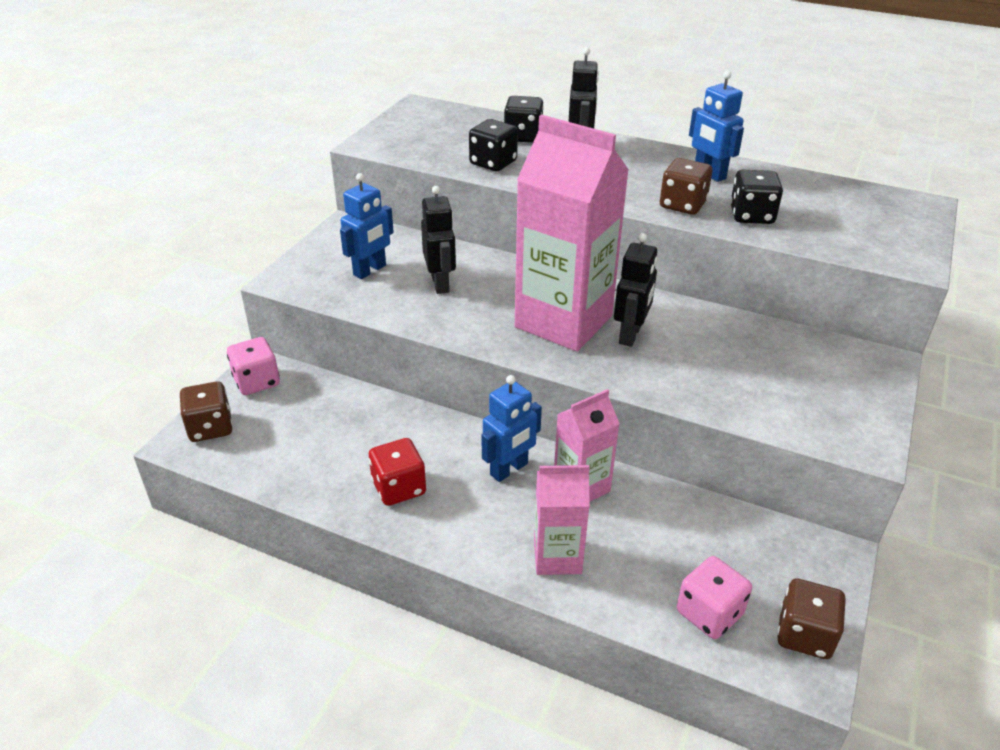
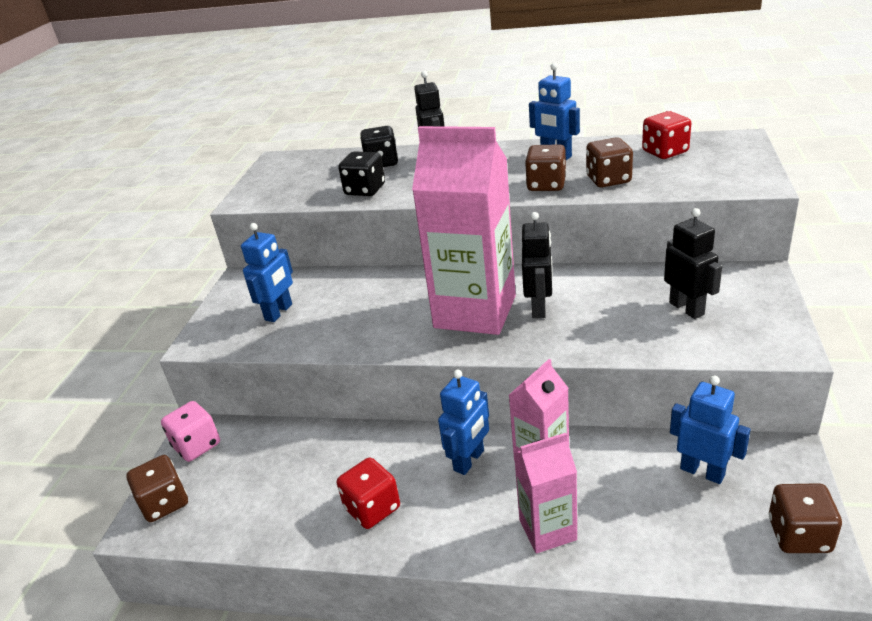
camera: 10 degrees left, 5 degrees down
black robot [421,186,456,294] -> black robot moved to [664,208,722,319]
pink dice [677,556,752,639] -> none
black dice [730,170,783,224] -> brown dice [586,137,633,187]
none -> red dice [642,111,691,159]
none -> blue robot [670,376,751,484]

